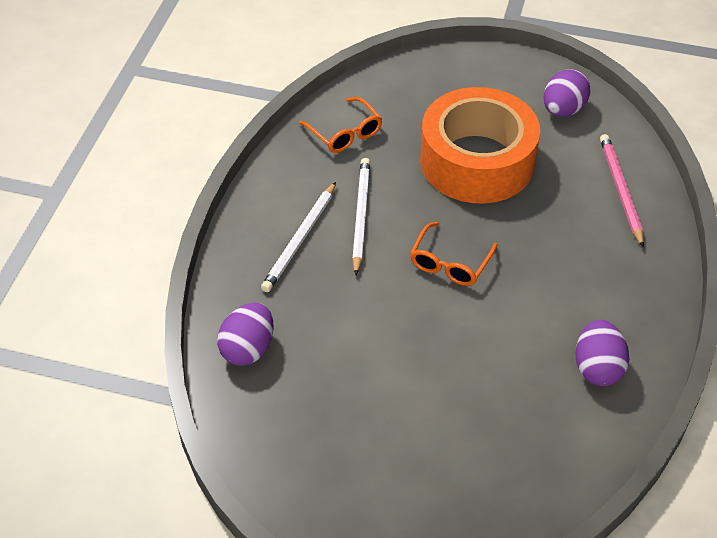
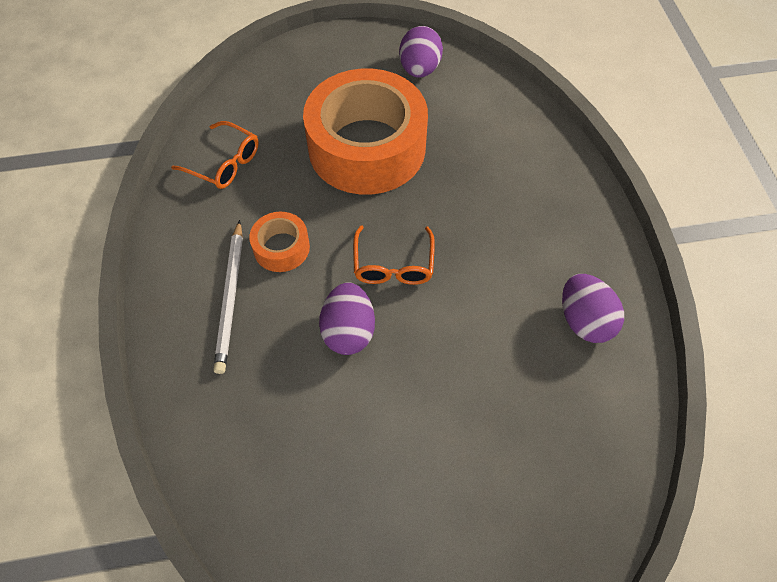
camera: 25 degrees left, 10 degrees up
purple egg [217,302,274,366] -> purple egg moved to [319,282,375,355]
white pencil [352,158,370,275] -> orange tape [249,212,310,272]
pink pencil [600,134,644,248] -> none

